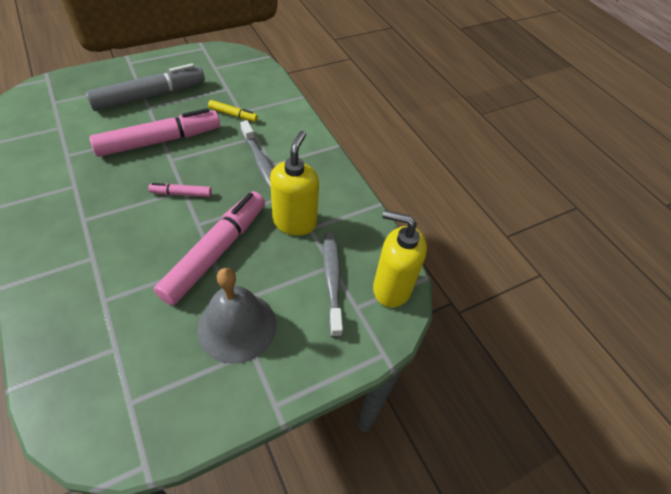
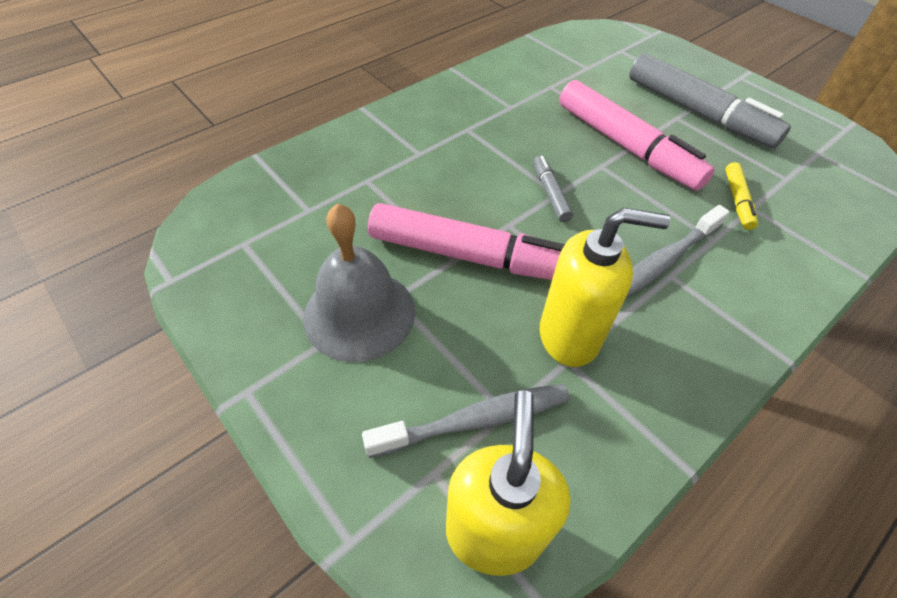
camera: 80 degrees right, 0 degrees up
pink marker [148,183,212,197] -> grey marker [533,156,573,222]

